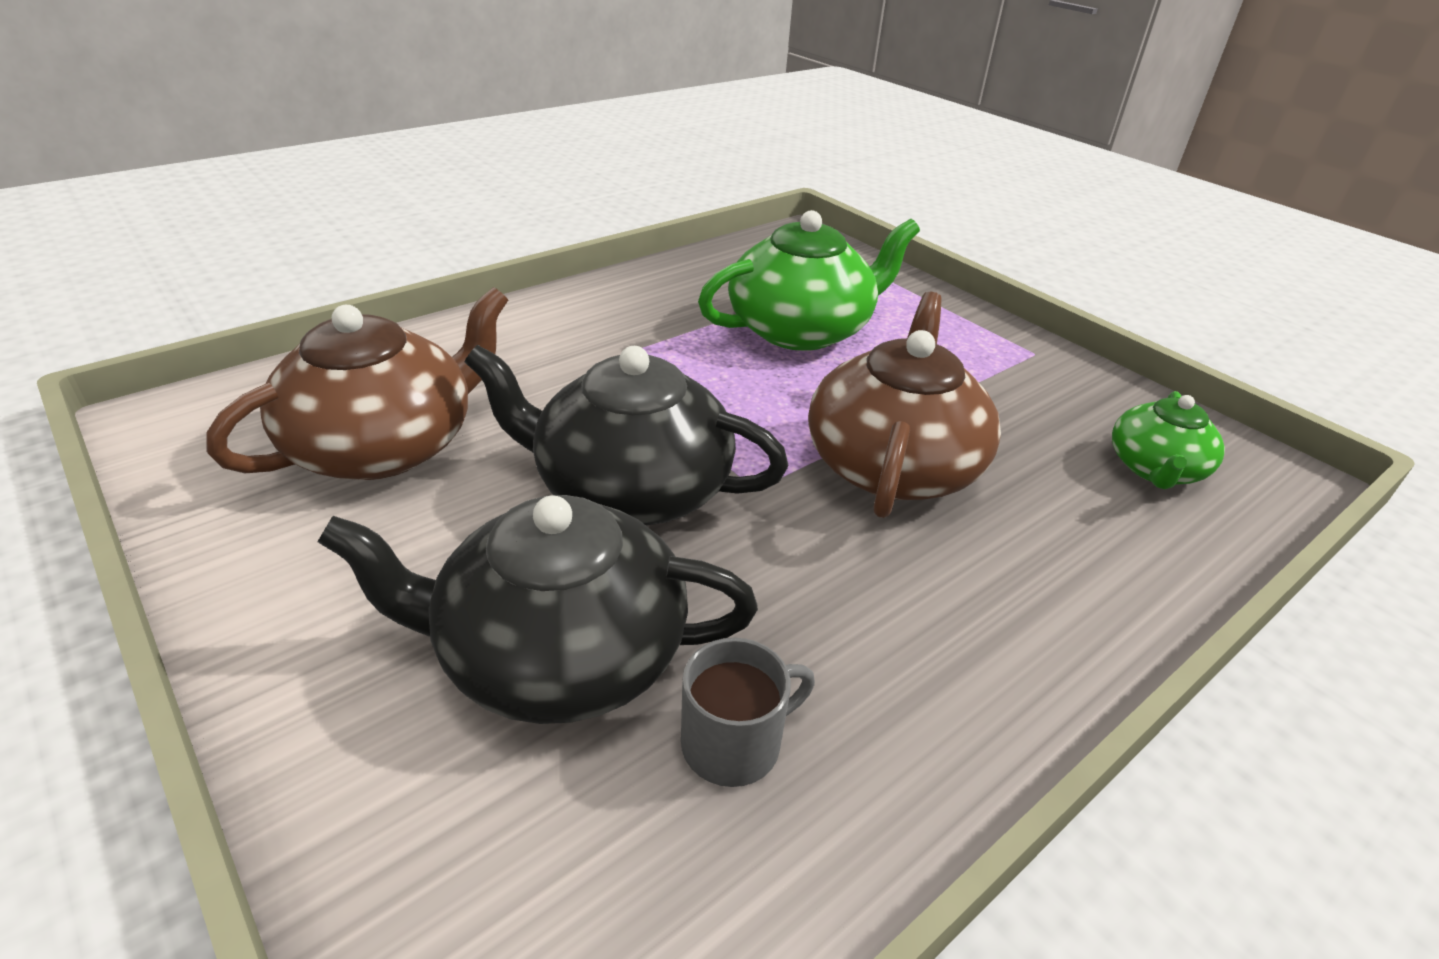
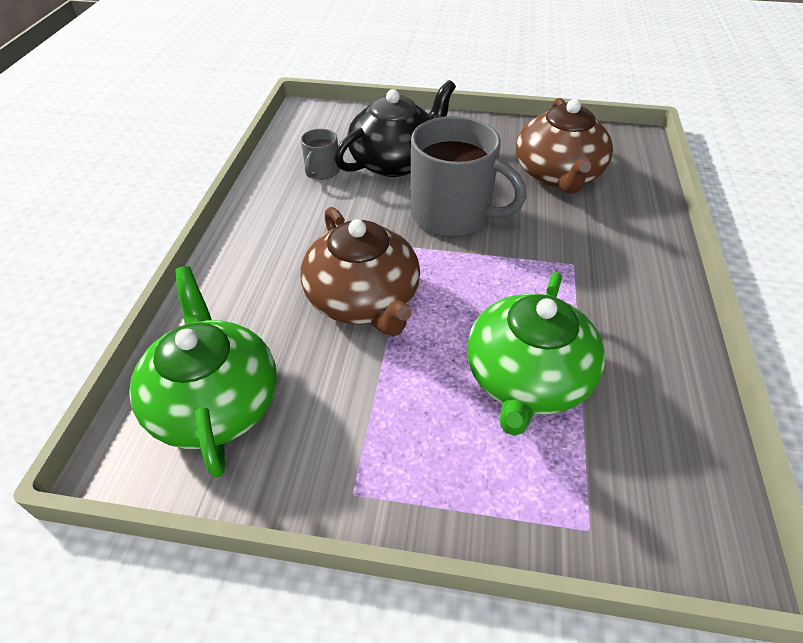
camera: 140 degrees right, 10 degrees up
black teapot [464,345,788,526] -> grey mug [410,116,527,237]
green teapot [1112,391,1225,489] -> green teapot [129,266,277,478], size x1.76

